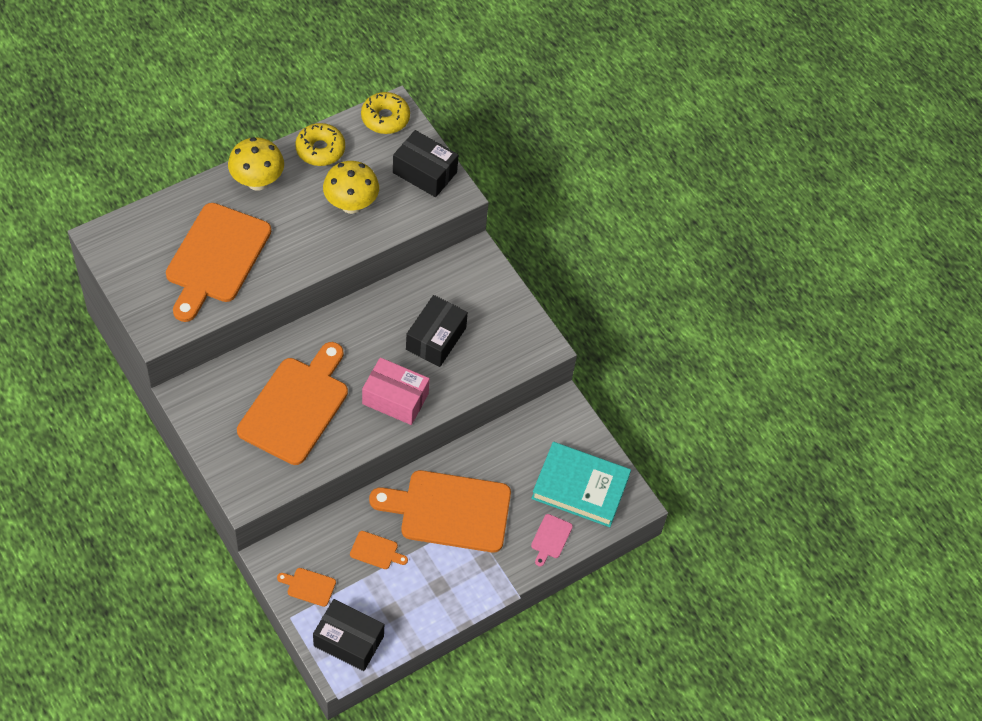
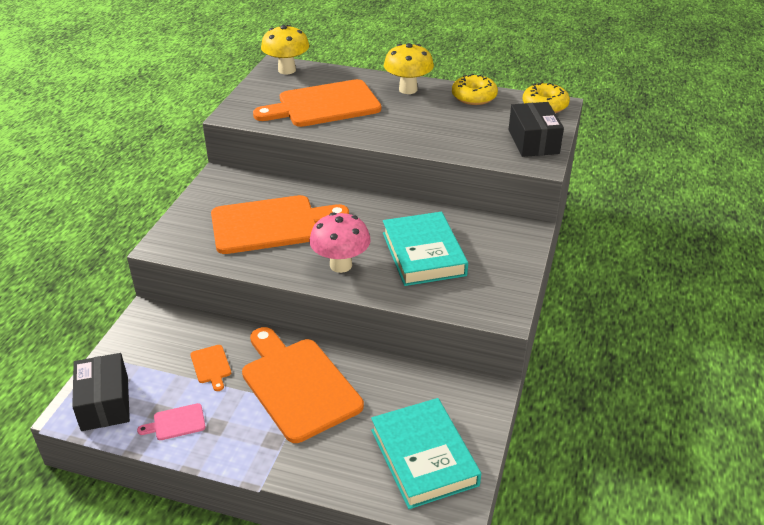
camera: 55 degrees right, 20 degrees down
orange cutting board [277,568,336,607] -> none
yellow mushroom [323,161,379,214] -> yellow mushroom moved to [261,25,309,75]
pink box [362,357,430,425] -> pink mushroom [309,212,371,273]
black box [406,295,468,367] -> turquoise book [383,212,468,286]
pink cutting board [531,514,573,566] -> pink cutting board moved to [137,403,206,440]

